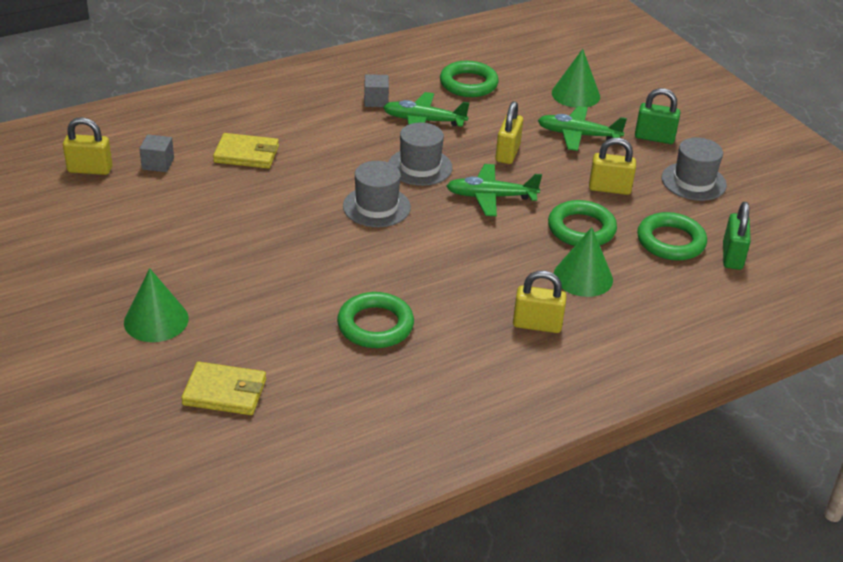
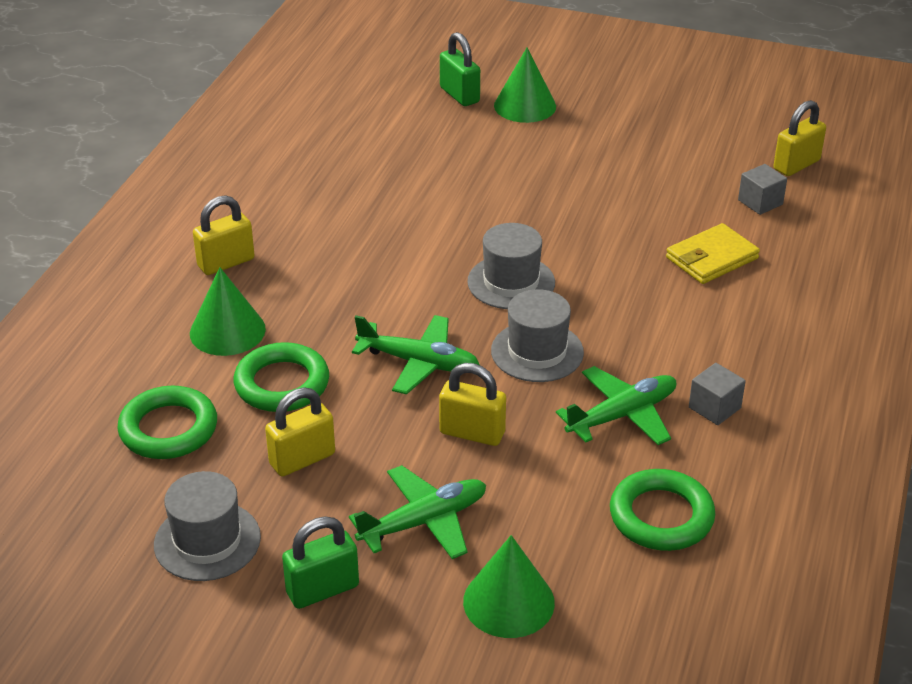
camera: 140 degrees right, 0 degrees up
yellow wallet [181,362,266,415] -> none
green ring [337,292,414,348] -> none
green plane [447,164,542,216] -> green plane turned 60 degrees clockwise [352,315,480,394]
yellow padlock [495,101,523,164] -> yellow padlock turned 45 degrees counterclockwise [439,363,506,446]
green padlock [723,202,751,270] -> green padlock moved to [440,32,480,106]

